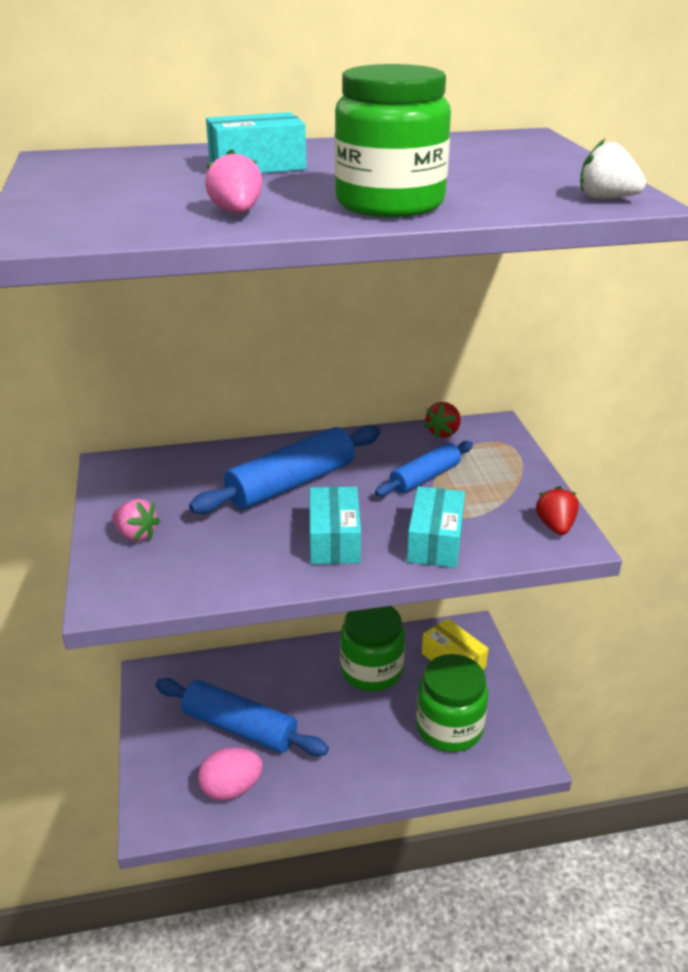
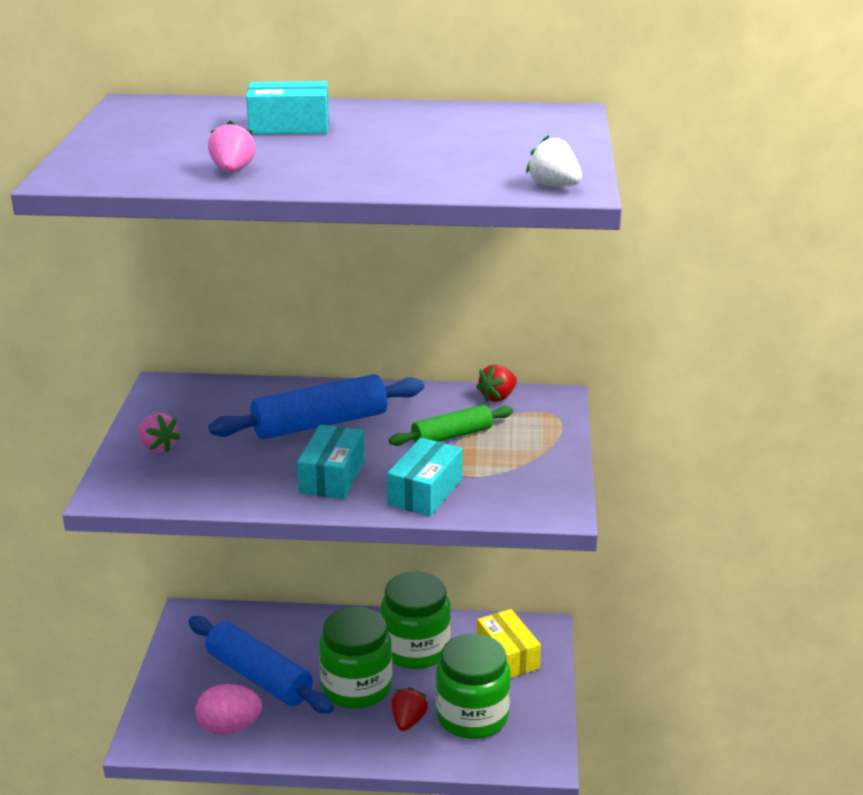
camera: 15 degrees right, 5 degrees down
green jar [335,64,451,217] -> green jar moved to [319,607,392,709]
blue rolling pin [375,441,473,497] -> green rolling pin [389,405,513,446]
red strawberry [536,486,579,535] -> red strawberry moved to [391,687,428,731]

